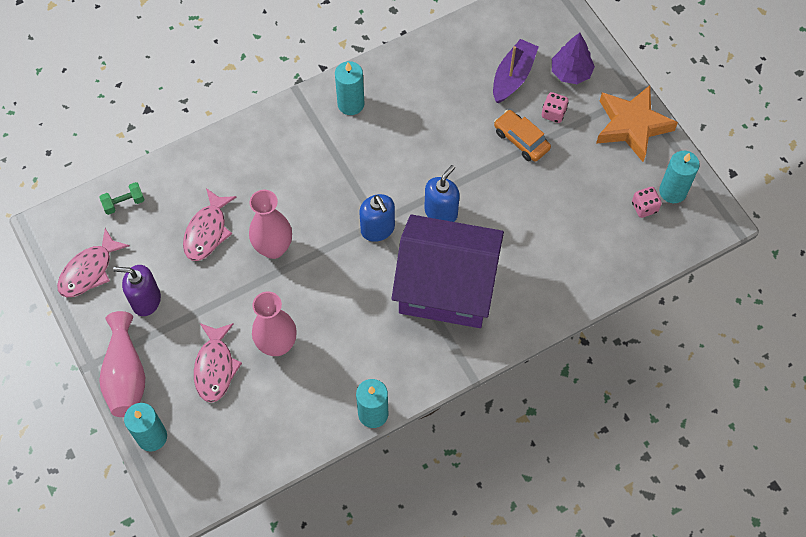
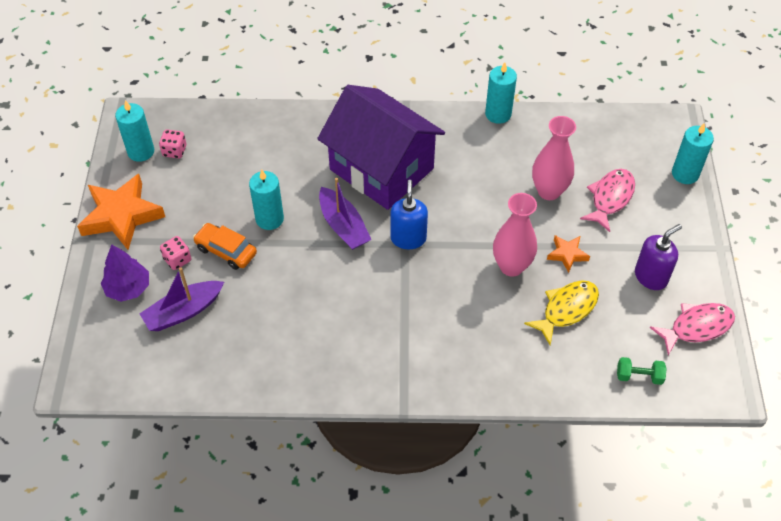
camera: 150 degrees left, 10 degrees down
pink vase [99,311,145,417] -> none
purple soap dispenser [113,265,161,316] -> purple soap dispenser turned 75 degrees counterclockwise [635,224,682,290]
pink fish [183,188,236,261] -> yellow fish [524,280,599,345]
turquoise candle [335,61,365,115] -> turquoise candle moved to [249,170,284,230]
blue soap dispenser [424,165,460,222] -> purple boat [319,178,372,250]
orange car [494,110,551,162] -> orange car turned 135 degrees clockwise [193,223,257,270]
none -> orange star [547,235,590,273]

